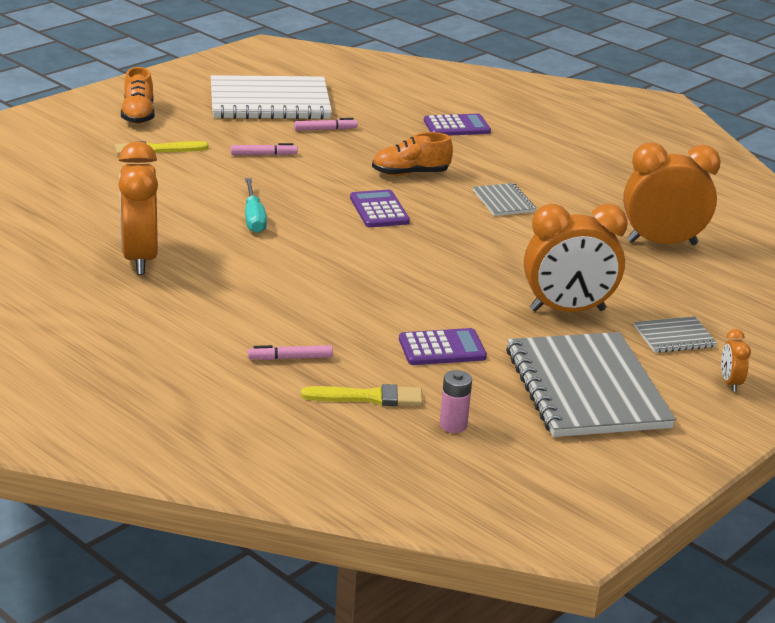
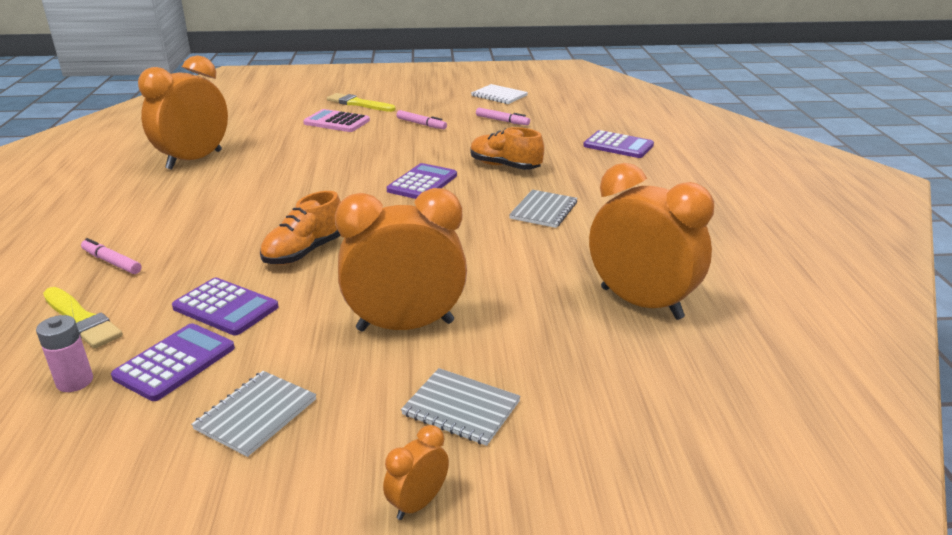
camera: 45 degrees right, 0 degrees up
orange shoe [121,67,155,124] -> orange shoe moved to [260,191,341,265]
white notebook [211,75,332,120] -> white notebook [471,84,528,104], size x0.45
turquoise screwdriver [245,178,267,233] -> none
grey notebook [506,332,676,437] -> grey notebook [191,371,316,457], size x0.45
orange clock [524,203,628,312] -> orange clock turned 135 degrees clockwise [335,188,467,332]
none -> purple calculator [111,323,235,401]
none -> pink calculator [303,109,370,132]

